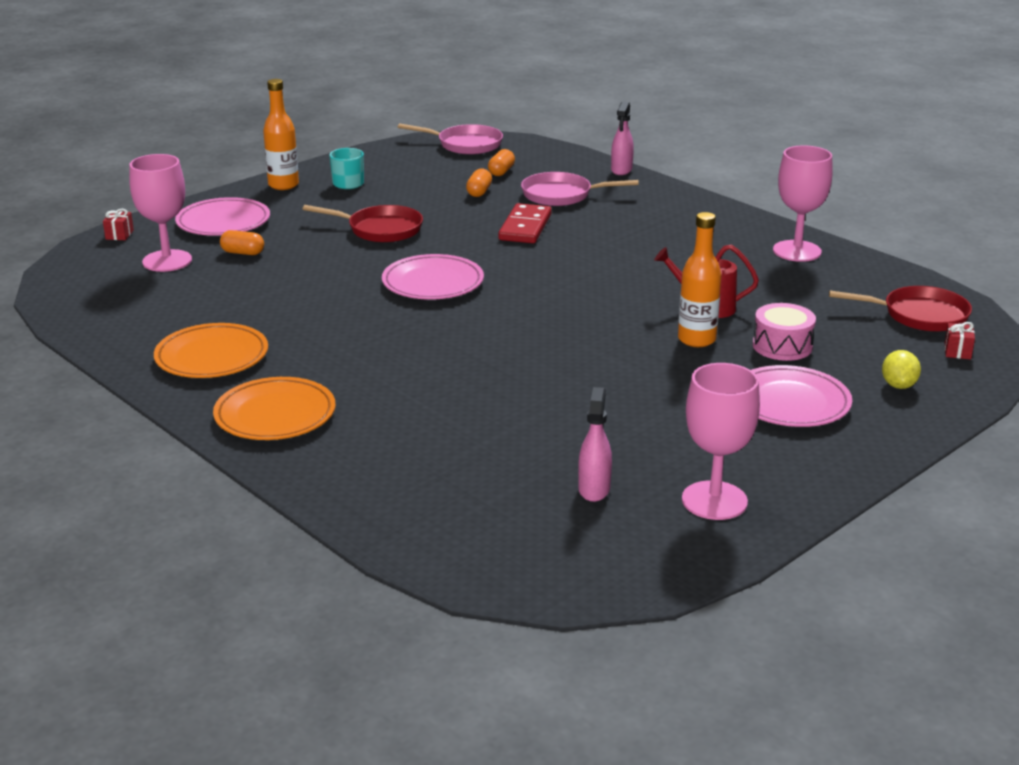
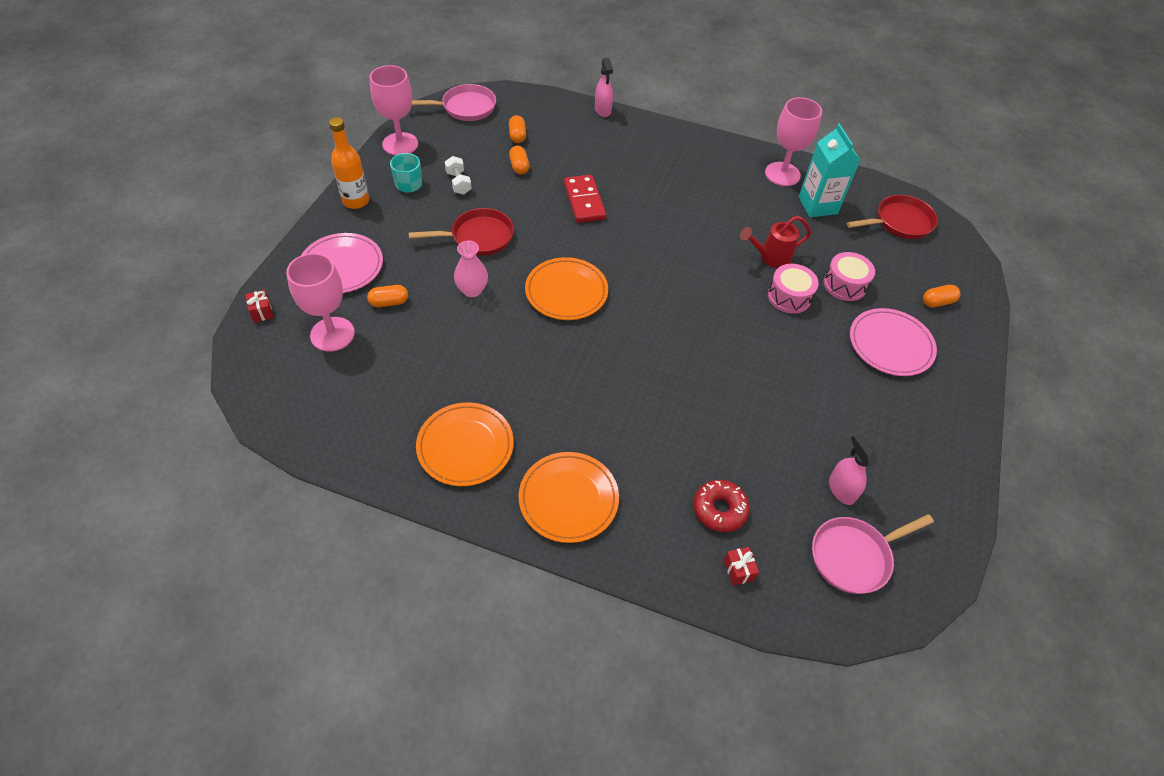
camera: 30 degrees left, 25 degrees up
pink plate [382,254,484,300] -> orange plate [525,257,608,320]
pink pan [521,172,639,206] -> pink pan moved to [812,514,934,594]
orange bottle [678,212,721,347] -> pink drum [768,264,819,314]
pink goblet [682,363,760,520] -> pink goblet moved to [370,65,418,156]
yellow lemon [882,350,921,389] -> orange capsule [923,285,960,308]
red gift [945,322,975,359] -> red gift moved to [723,547,759,586]
none -> white dumbbell [445,156,472,195]
none -> pink vase [454,241,488,297]
none -> red donut [694,480,750,532]
none -> turquoise carton [799,123,860,217]

